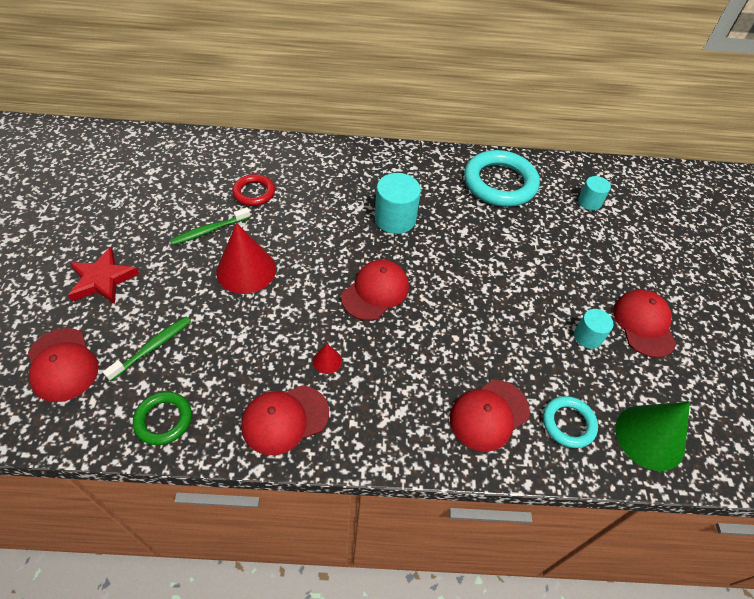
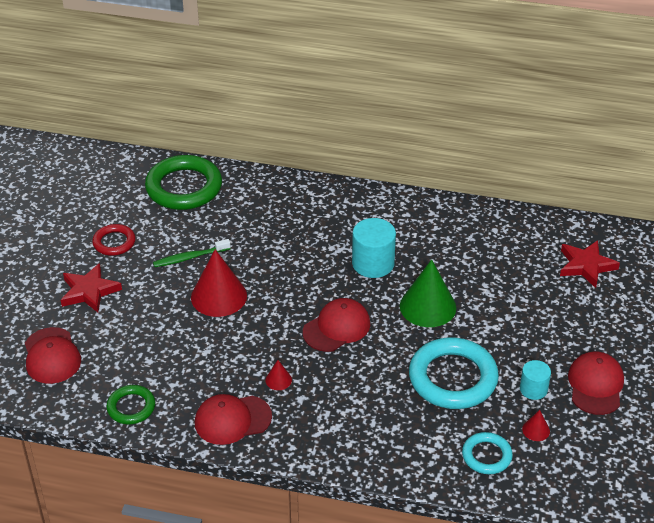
camera: 15 degrees right, 10 degrees down
green toothbrush [103,316,191,381] -> none
red ring [232,174,275,206] -> red ring moved to [92,224,136,256]
red cap [450,380,530,452] -> none
turquoise ring [464,150,540,207] -> turquoise ring moved to [409,337,499,409]
turquoise cylinder [578,176,611,210] -> red star [560,240,620,288]
green cone [615,402,690,471] -> green cone moved to [400,259,456,327]
none -> green ring [145,155,222,210]
none -> red cone [522,410,550,441]

